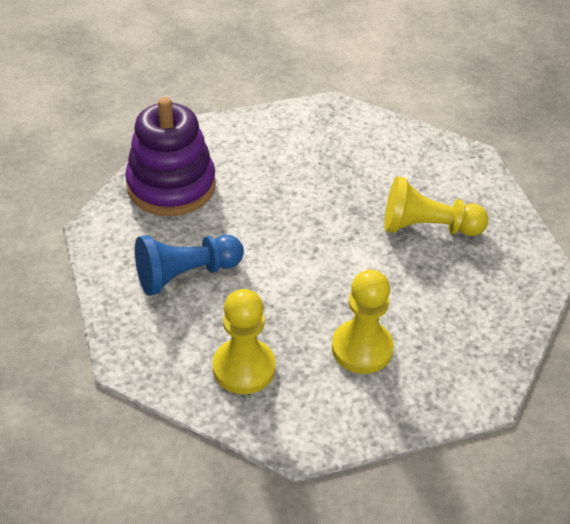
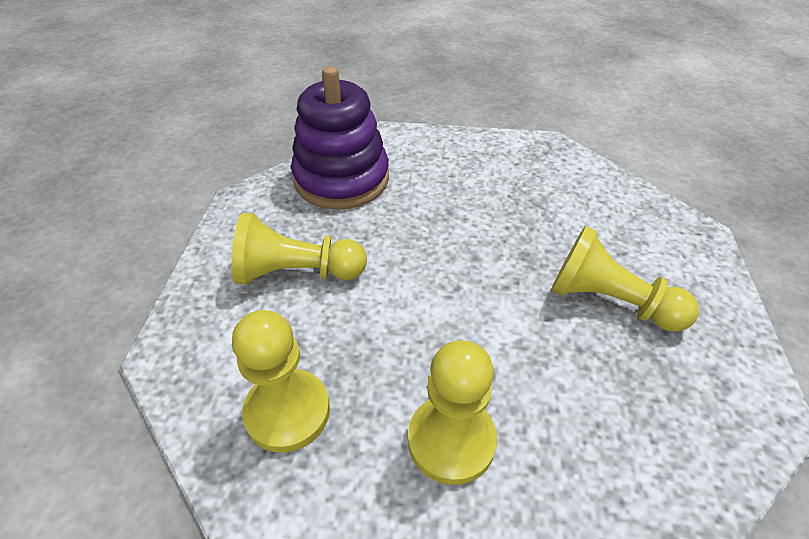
camera: 25 degrees right, 0 degrees up
blue pawn [135,235,244,296] -> yellow pawn [231,213,367,285]

